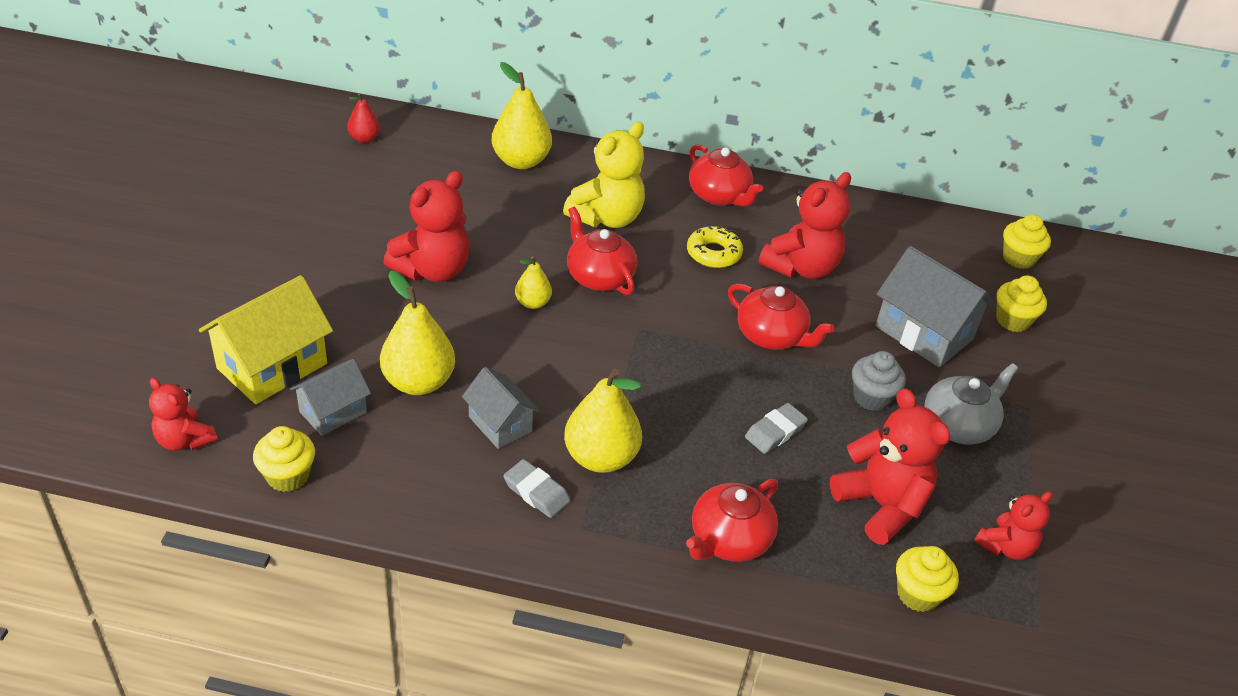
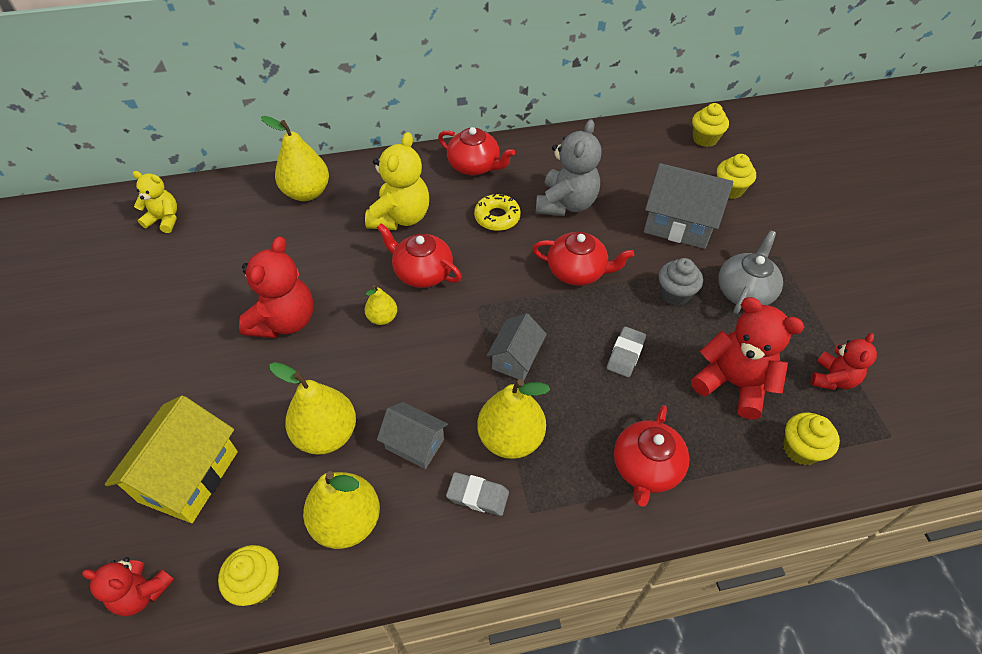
camera: 20 degrees left, 10 degrees up
grey house [290,359,371,436] -> grey house moved to [487,313,547,381]
red pear [347,93,380,143] -> yellow teddy bear [132,171,177,233]
red teddy bear [759,172,851,279] -> grey teddy bear [536,119,602,216]
none -> yellow pear [303,471,380,549]

